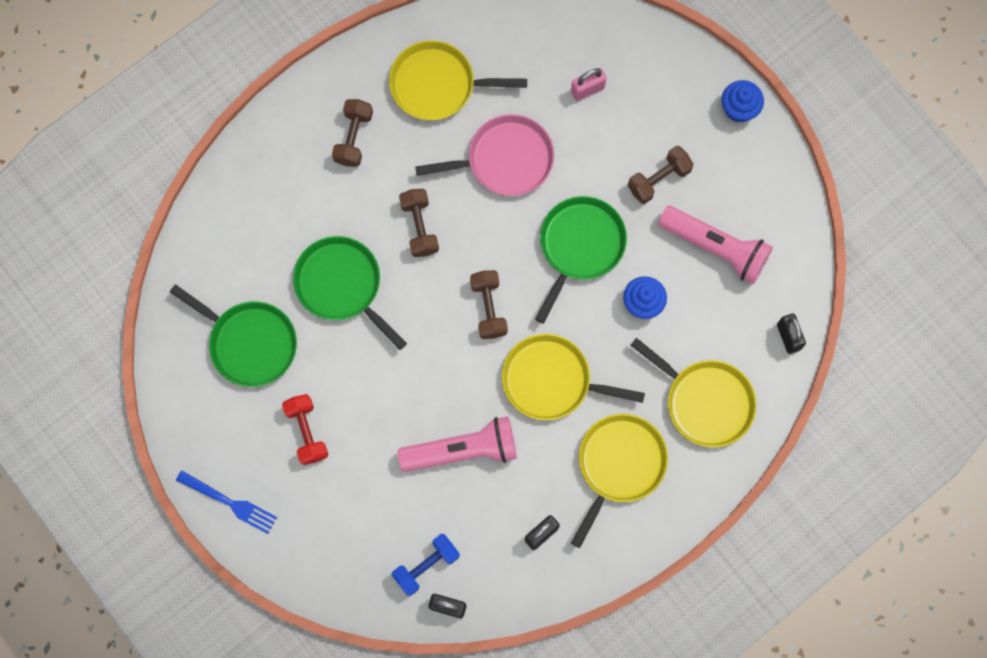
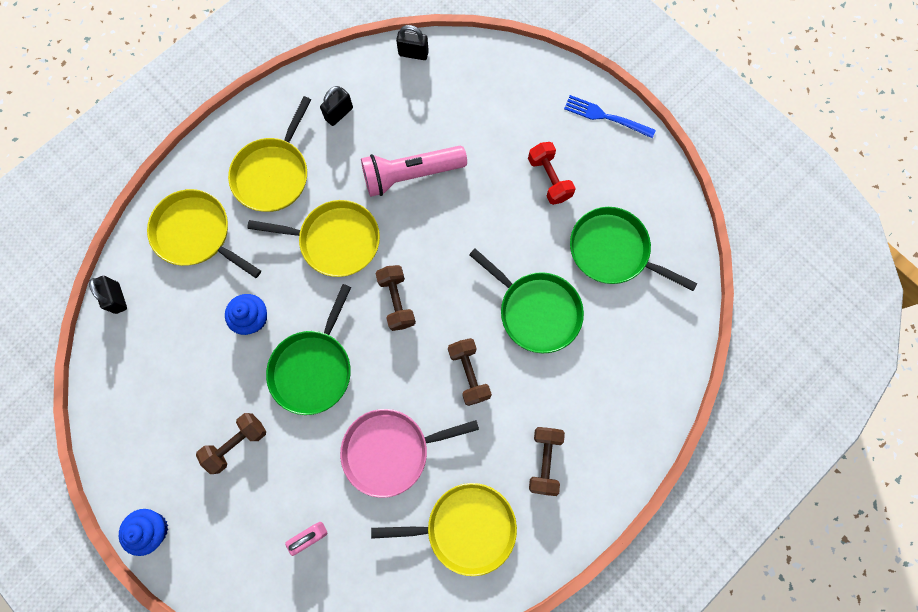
camera: 175 degrees right, 0 degrees up
blue dumbbell [392,534,460,596] -> none
pink flashlight [658,206,773,284] -> none

